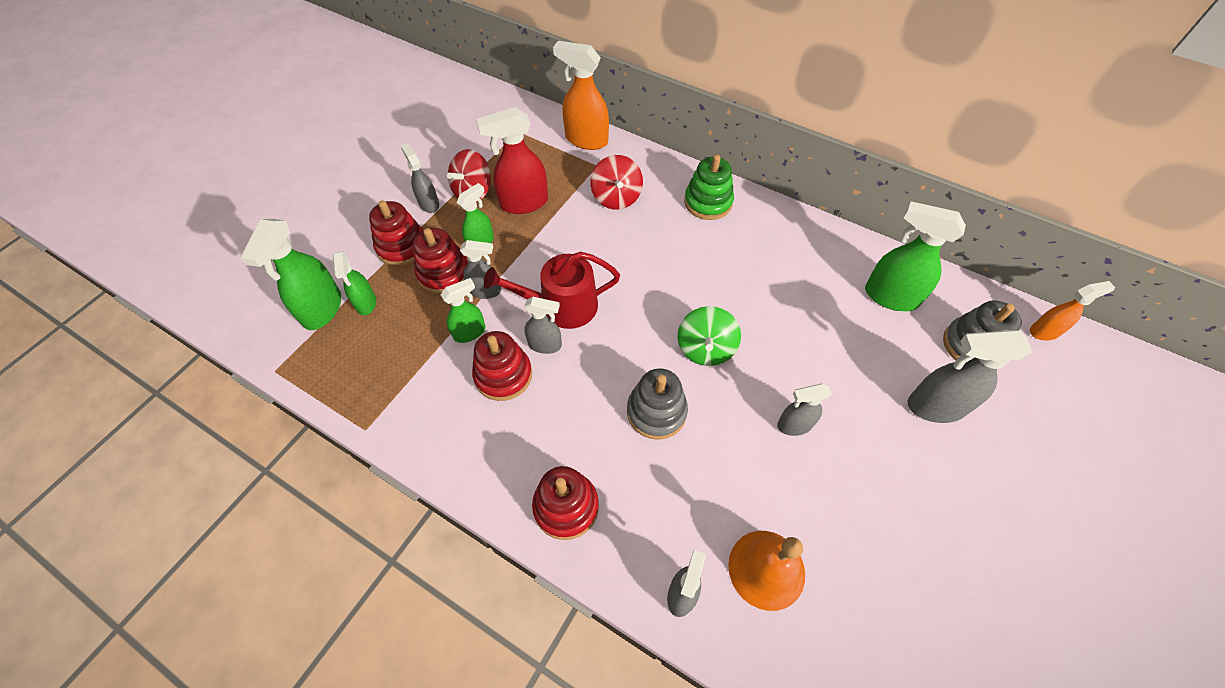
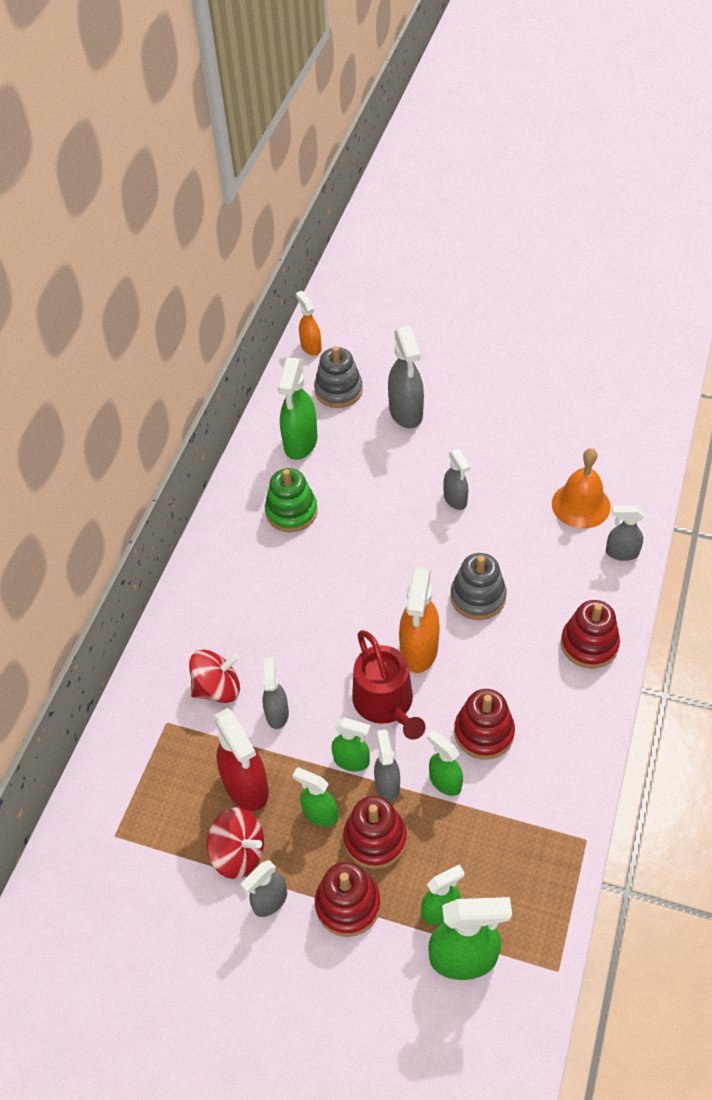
camera: 100 degrees left, 5 degrees down
grey spray bottle [524,297,562,354] -> grey spray bottle moved to [262,657,289,729]
orange spray bottle [553,41,609,150] -> orange spray bottle moved to [399,567,440,673]
green spinning top [678,306,741,366] -> none
green stacking toy [684,155,734,220] -> green stacking toy moved to [265,468,318,532]
none -> green spray bottle [331,717,371,771]

